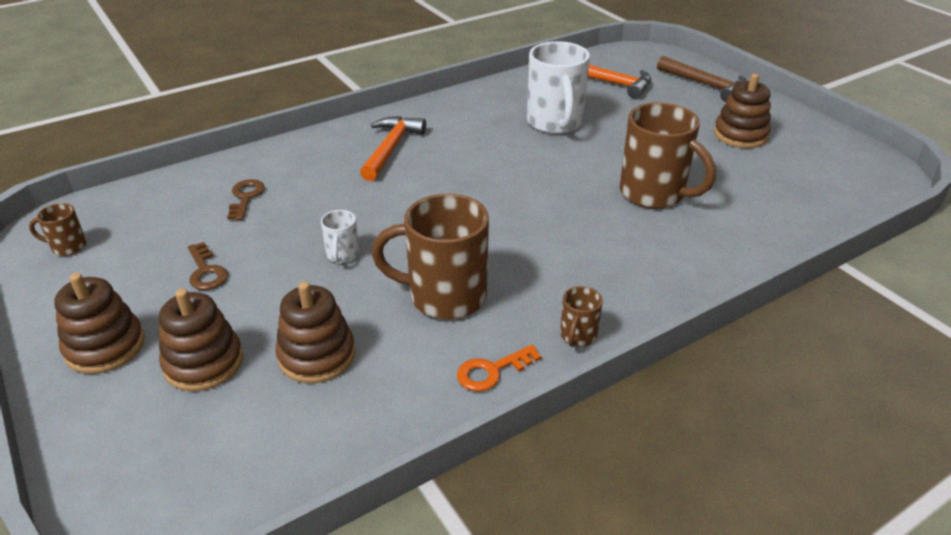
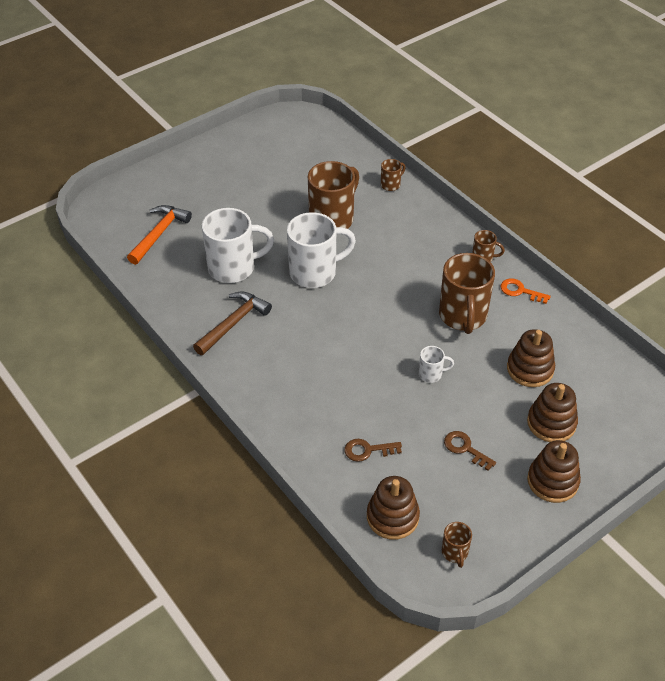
camera: 95 degrees left, 10 degrees up
brown key [188,242,228,290] -> brown key turned 105 degrees counterclockwise [444,431,496,471]
orange hammer [360,116,426,181] -> none
orange key [457,345,542,392] -> orange key turned 150 degrees clockwise [501,278,551,304]
brown hammer [657,56,747,102] -> brown hammer moved to [193,291,272,355]
brown stacking toy [714,74,771,148] -> brown stacking toy moved to [367,476,420,540]
none -> white mug [287,212,356,288]
none -> brown mug [381,159,405,191]

